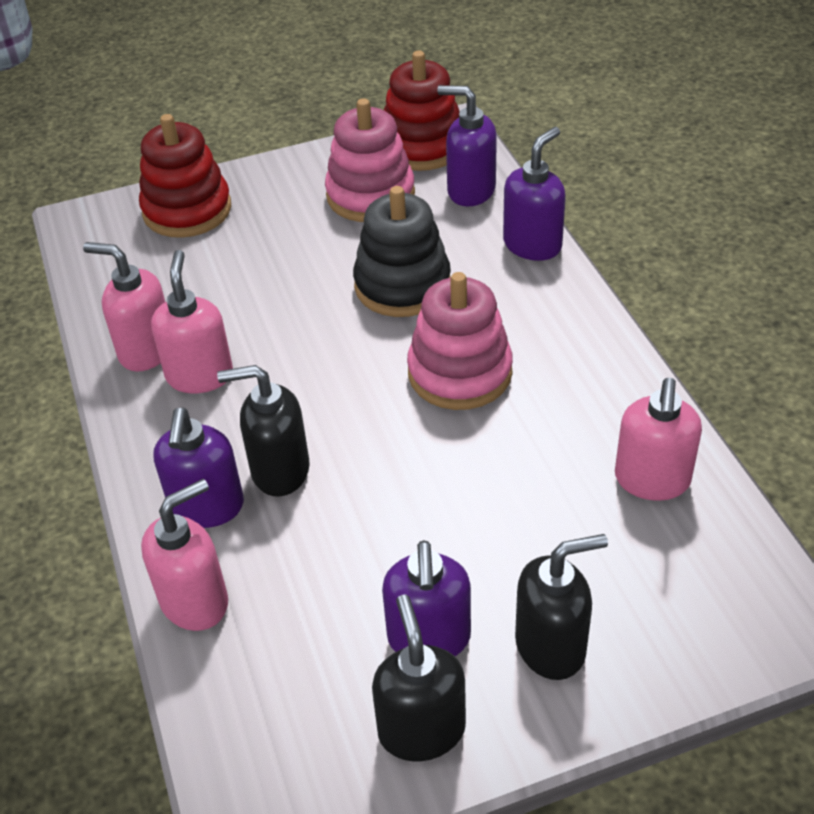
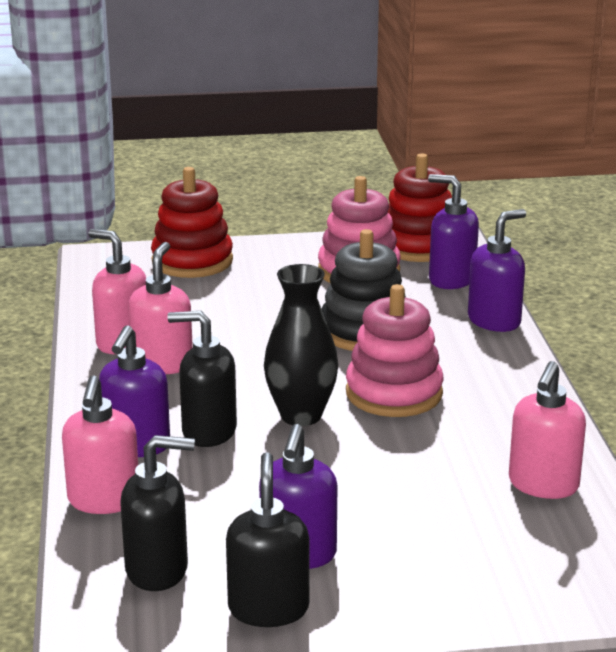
camera: 10 degrees right, 20 degrees down
pink soap dispenser [141,479,228,631] -> pink soap dispenser turned 120 degrees clockwise [62,375,138,514]
black soap dispenser [515,534,608,680] -> black soap dispenser moved to [120,435,195,591]
none -> black vase [264,264,338,426]

